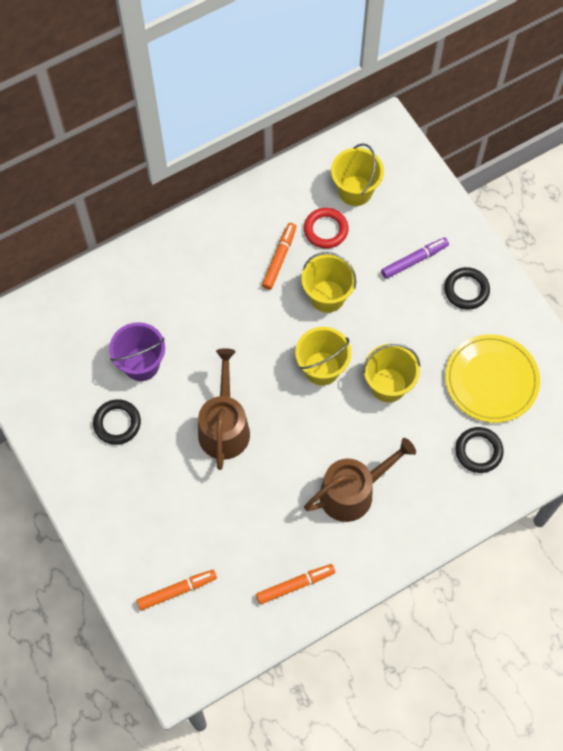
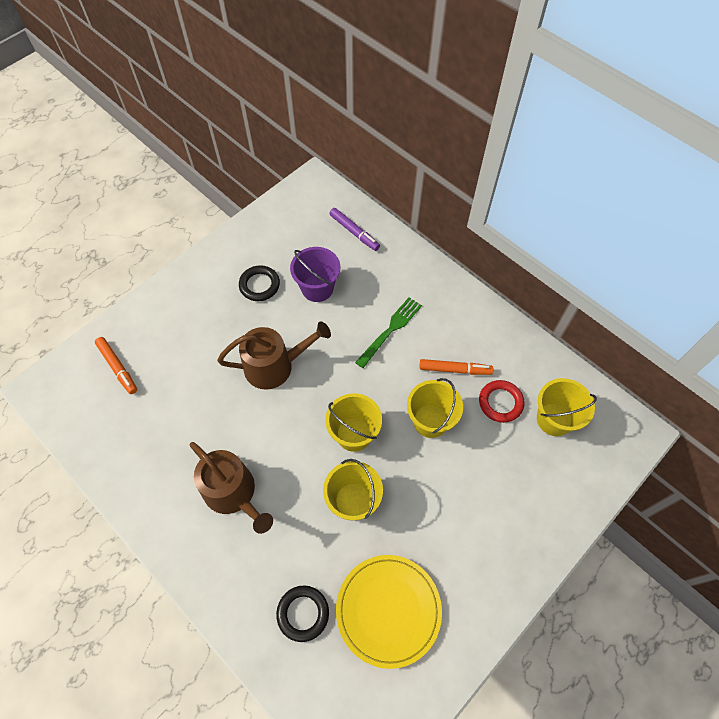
camera: 75 degrees right, 5 degrees down
orange marker [256,564,335,604] -> none
purple marker [381,238,449,279] -> purple marker moved to [329,208,380,251]
black ring [444,267,490,310] -> none
none -> green fork [355,297,422,368]

